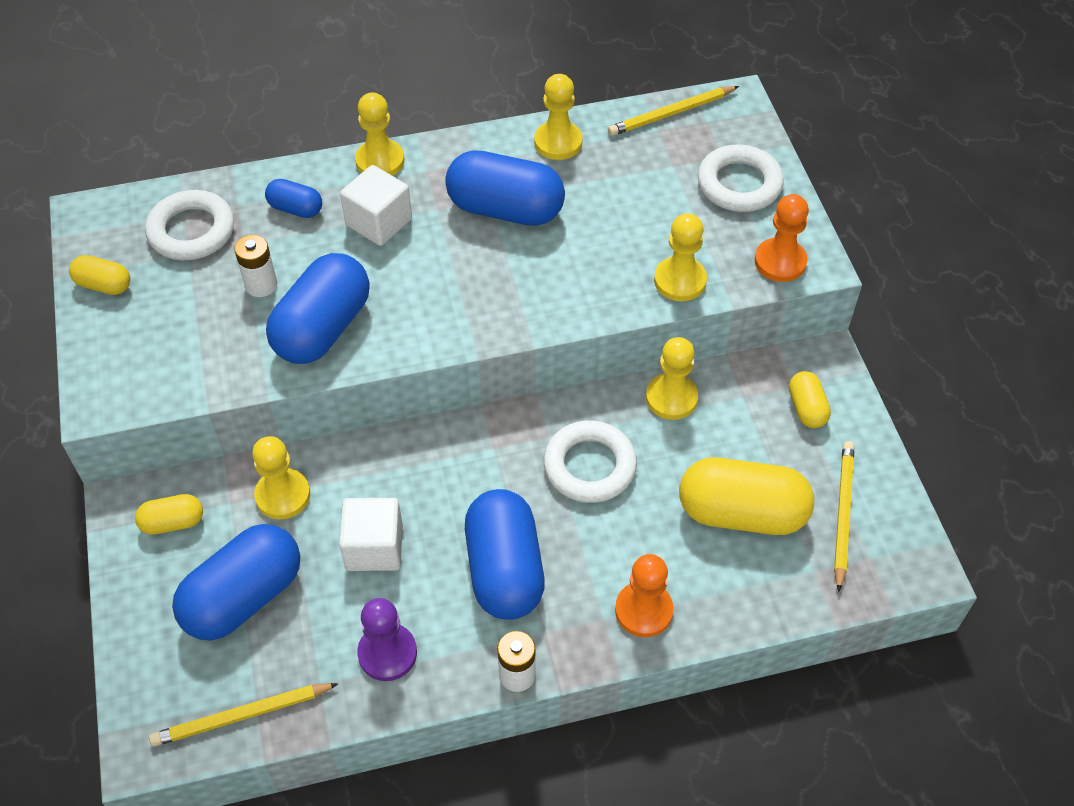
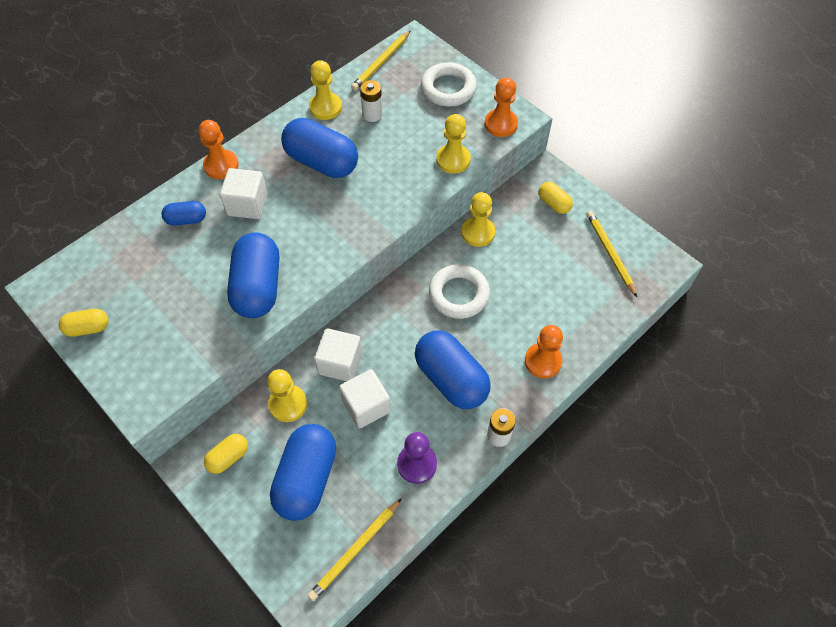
camera: 30 degrees left, 5 degrees up
white ring [145,190,234,260] -> none
white battery [234,235,277,297] -> white battery moved to [360,80,383,122]
yellow pawn [355,92,404,176] -> orange pawn [199,120,239,179]
blue capsule [445,150,565,226] -> blue capsule turned 45 degrees clockwise [281,118,358,178]
yellow capsule [679,457,814,535] -> none
none -> white cube [314,328,362,381]

